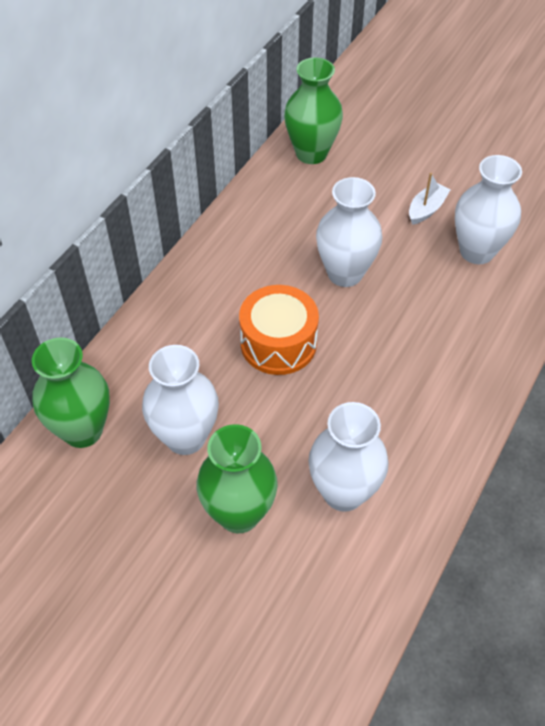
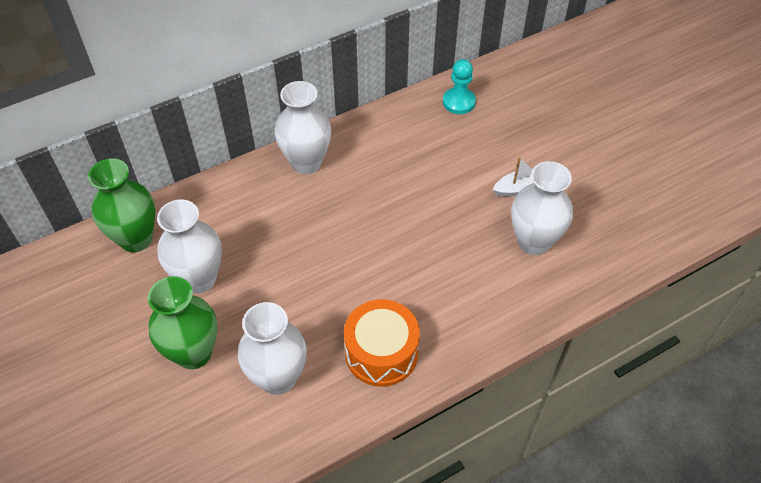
camera: 30 degrees right, 0 degrees up
orange drum [239,285,319,375] -> orange drum moved to [344,299,420,387]
green vase [284,58,343,164] -> turquoise pawn [443,59,476,114]
white vase [316,177,382,287] -> white vase moved to [275,81,331,174]

